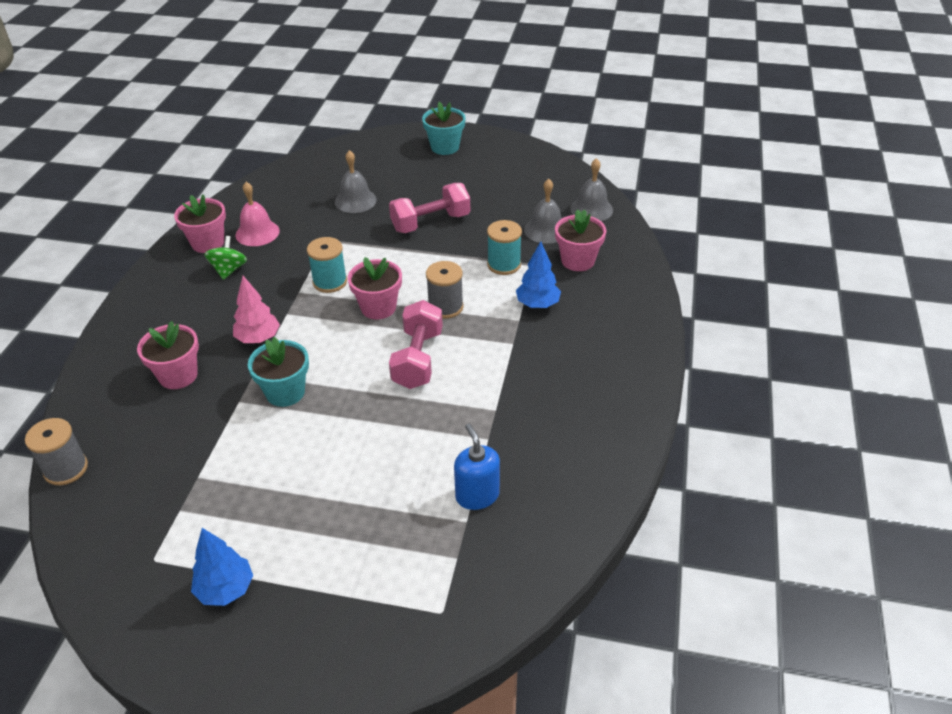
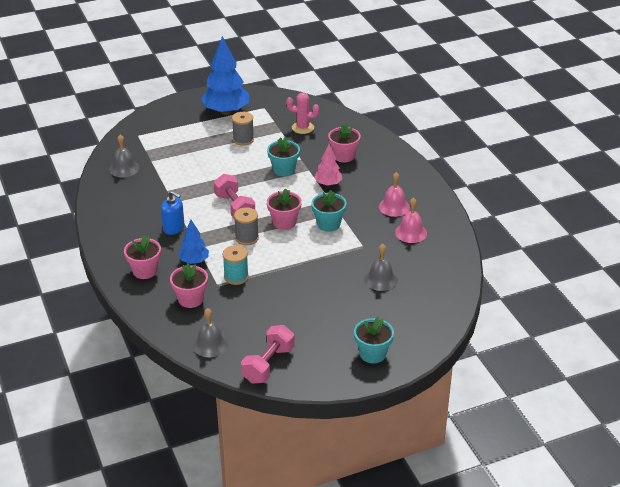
camera: 145 degrees right, 5 degrees down
grey spool [25,418,88,485] -> grey spool moved to [232,112,254,146]
pink flower pot [174,194,226,253] -> pink flower pot moved to [124,235,161,279]
blue tree [191,528,253,606] -> blue tree [201,36,249,115], size x1.88
green spinning top [204,236,247,280] -> pink bell [379,172,410,217]
turquoise spool [307,237,347,293] -> turquoise flower pot [311,190,347,232]
pink dumbbell [389,183,470,233] -> pink dumbbell moved to [241,325,294,384]
blue soap dispenser [454,424,500,510] -> blue soap dispenser moved to [161,191,184,235]
grey bell [524,179,561,244] -> grey bell moved to [110,135,139,177]
none -> pink cactus [286,93,319,134]

